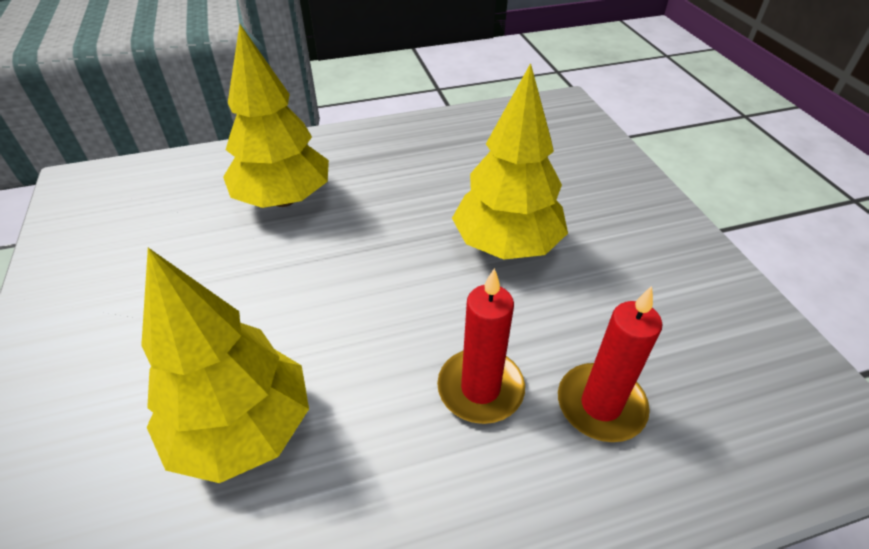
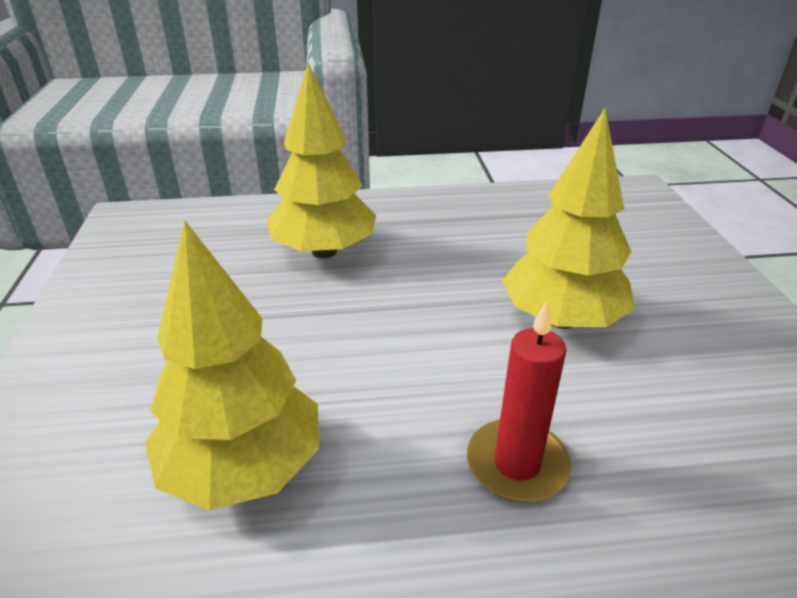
camera: 10 degrees right, 10 degrees down
red candle [558,286,662,442] -> none

